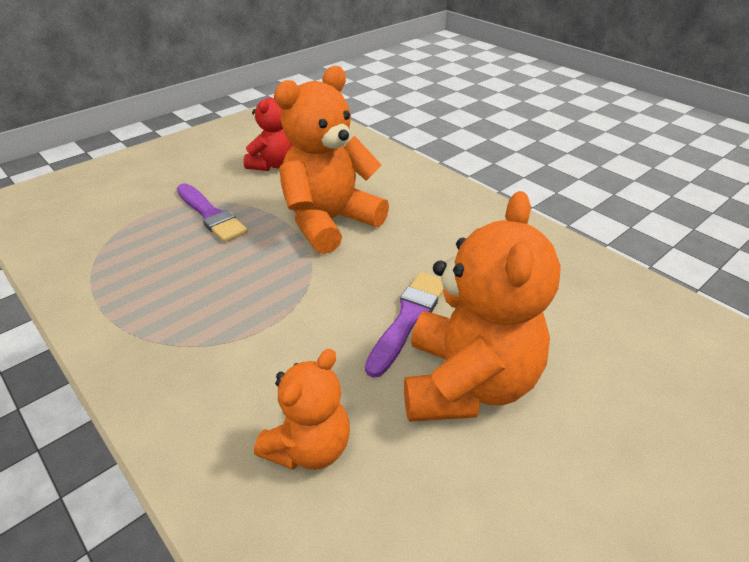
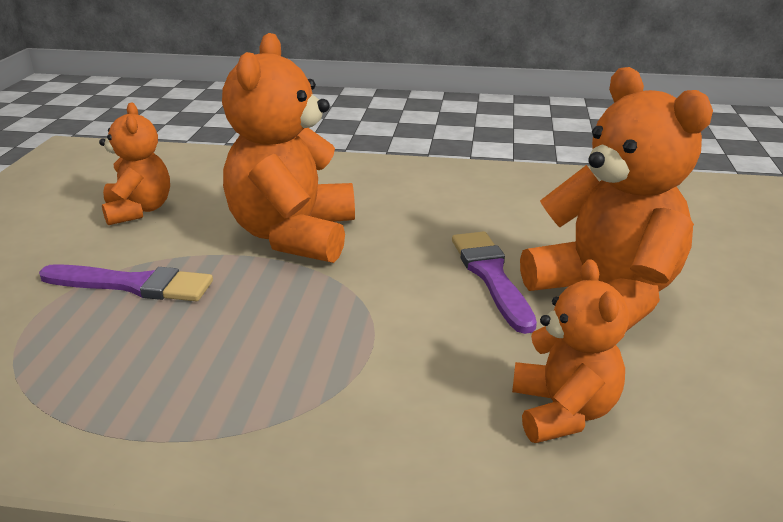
camera: 40 degrees left, 10 degrees down
red teddy bear [243,95,293,171] -> orange teddy bear [99,103,170,225]

